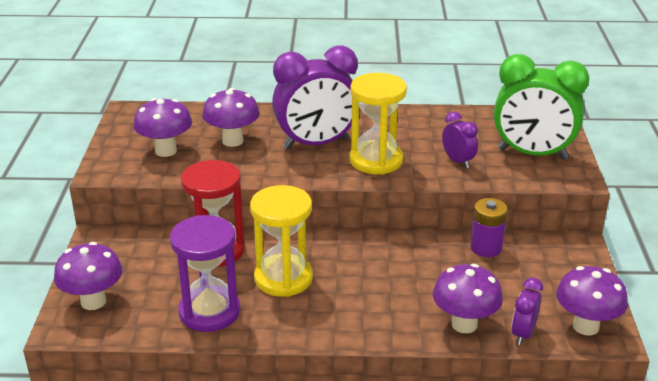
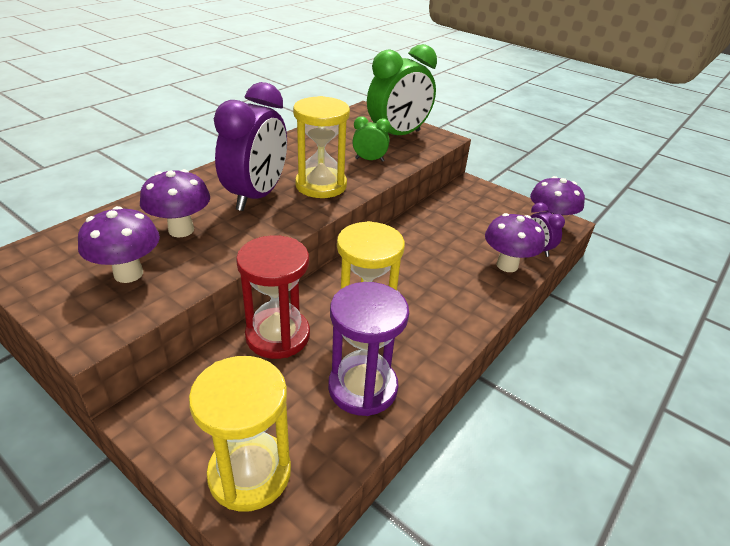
camera: 55 degrees left, 5 degrees up
purple mushroom [54,242,123,310] -> yellow hourglass [189,356,291,512]
purple clock [442,112,478,168] -> green clock [352,116,391,162]
purple battery [470,198,508,257] -> none

